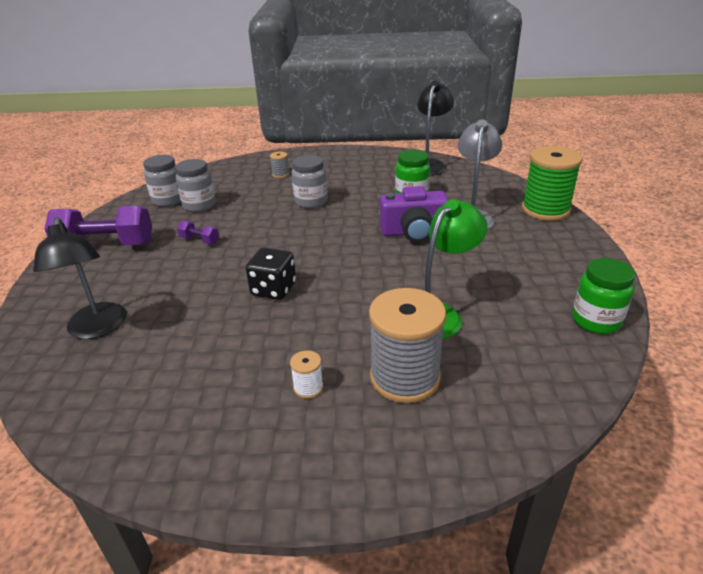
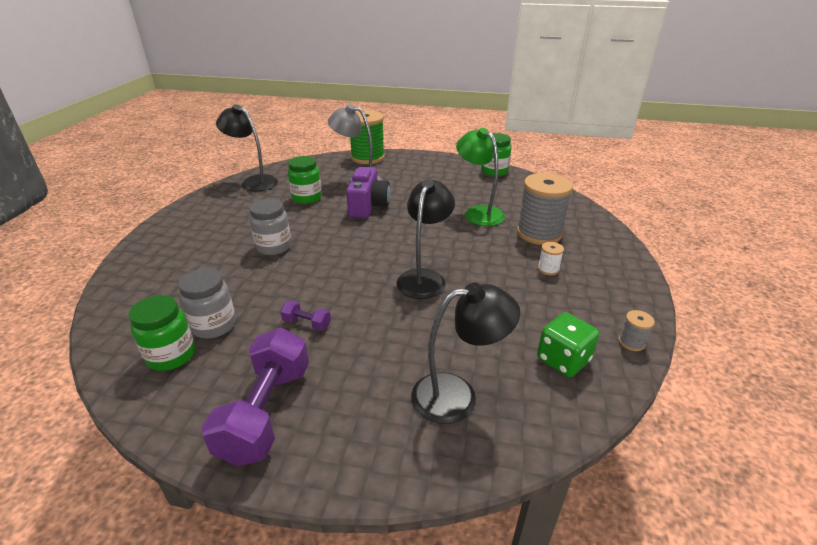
camera: 80 degrees left, 0 degrees up
grey jar [143,155,181,207] -> green jar [129,295,195,371]
purple dumbbell [177,221,219,244] -> purple dumbbell turned 75 degrees clockwise [280,300,331,331]
black dice [246,247,296,300] -> black lamp [397,179,455,299]
grey spool [270,152,289,178] -> grey spool moved to [618,310,655,351]
none -> green dice [537,312,599,377]

